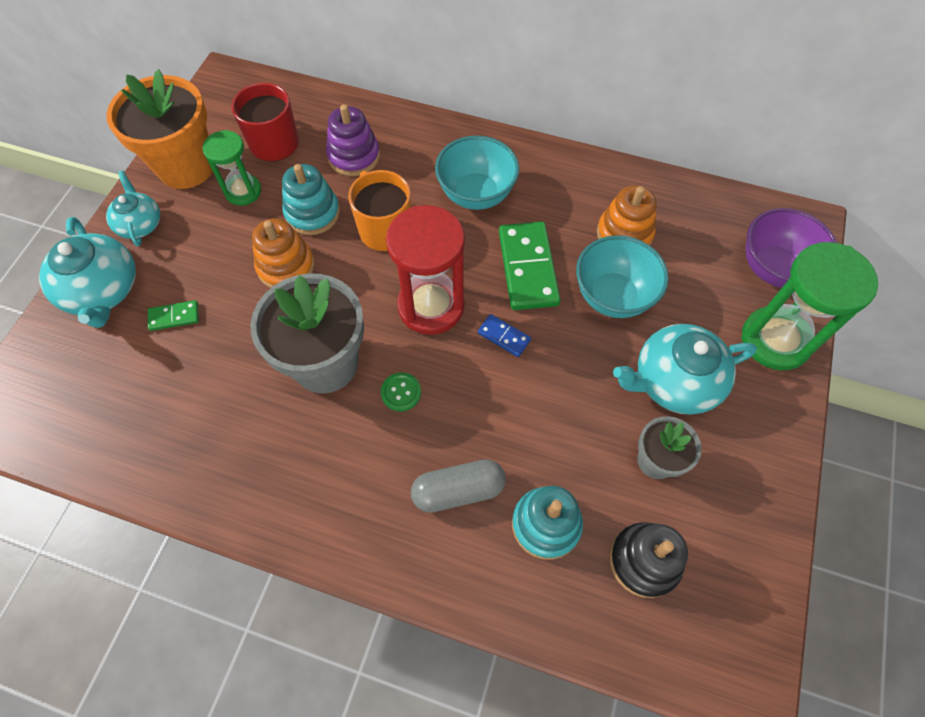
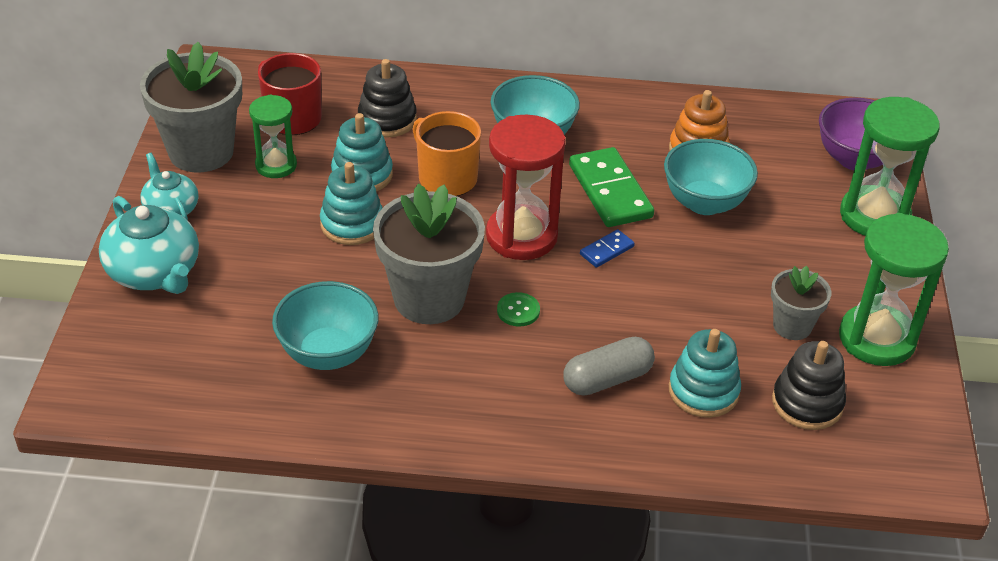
camera: 15 degrees left, 20 degrees down
orange flower pot [107,69,213,189] -> grey flower pot [140,42,242,172]
green domino [148,300,199,331] -> none
orange stacking toy [252,218,315,288] -> turquoise stacking toy [320,162,383,245]
purple stacking toy [326,104,380,176] -> black stacking toy [358,59,417,138]
blue domino [478,314,531,357] -> blue domino turned 60 degrees counterclockwise [580,229,635,268]
turquoise teapot [613,324,757,415] -> none
none -> turquoise bowl [272,281,379,370]
none -> green hourglass [839,213,949,366]

